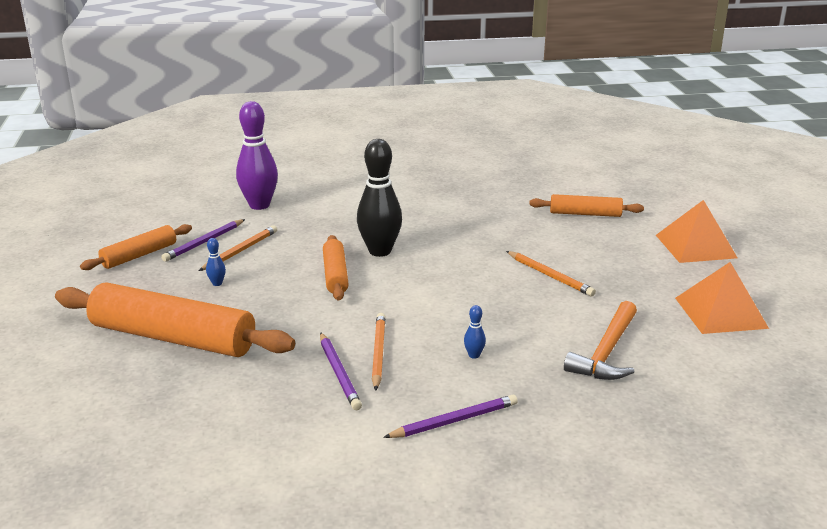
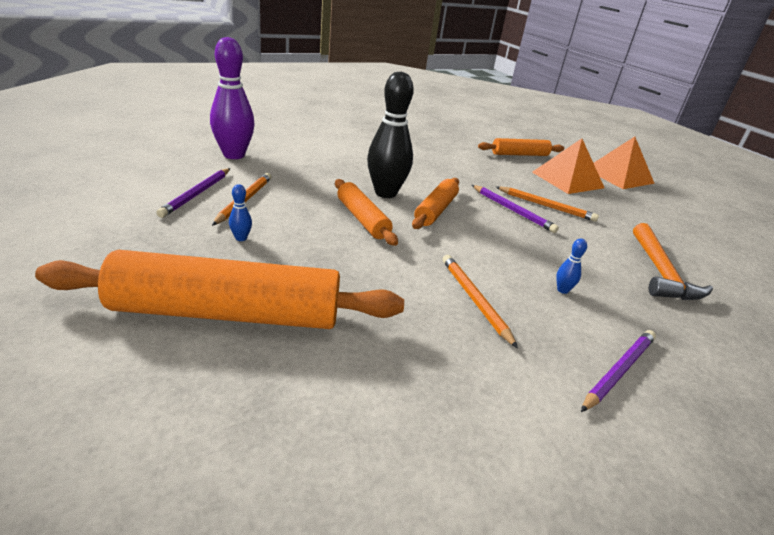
camera: 25 degrees left, 5 degrees up
orange rolling pin [80,224,192,270] -> orange rolling pin moved to [412,178,459,229]
purple pencil [320,332,362,410] -> purple pencil moved to [472,185,559,233]
orange pyramid [675,262,769,334] -> orange pyramid moved to [532,139,604,194]

